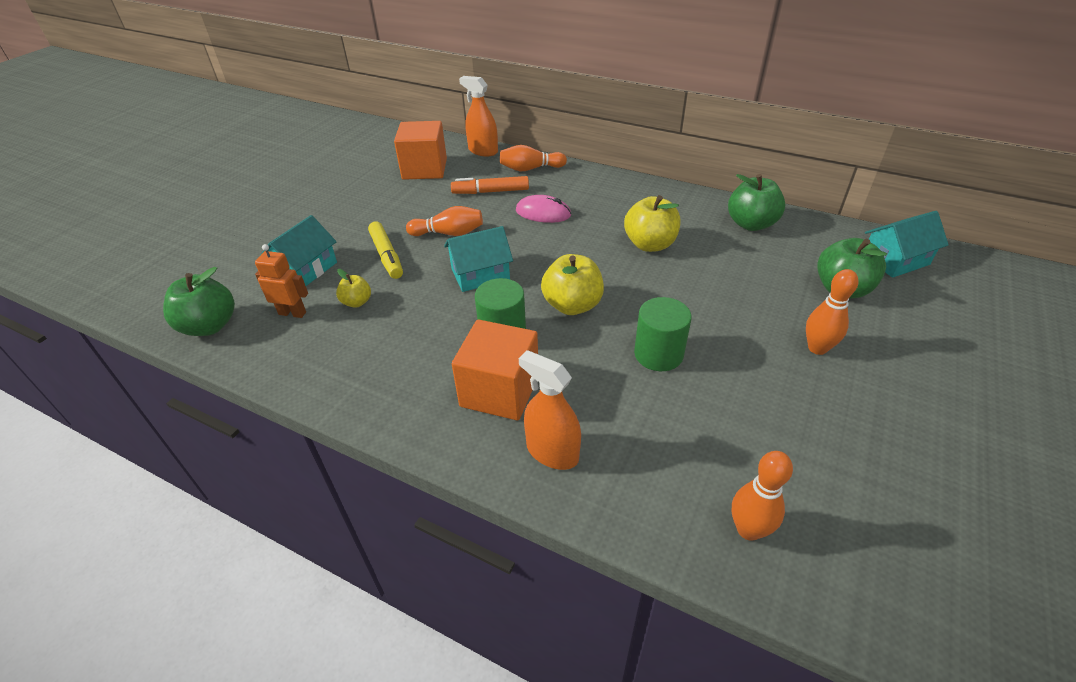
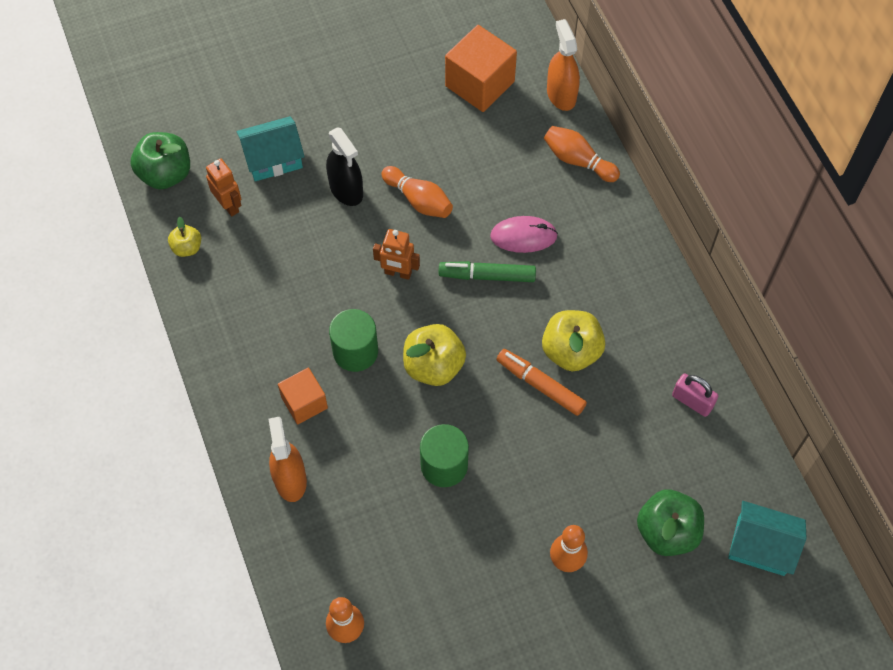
camera: 40 degrees right, 20 degrees up
yellow apple [336,269,371,308] -> yellow apple moved to [168,217,201,257]
yellow marker [368,221,403,279] -> black spray bottle [326,127,363,206]
turquoise house [444,226,513,292] -> orange robot [373,229,420,280]
orange marker [451,176,529,194] -> orange marker moved to [497,349,587,416]
orange cube [452,319,538,421] -> orange cube [278,368,328,424], size x0.62
pink mouse [516,195,571,223] -> pink mouse turned 60 degrees counterclockwise [490,216,558,253]
green apple [728,174,785,231] -> pink padlock [672,374,718,417]
none -> green marker [439,261,536,282]

